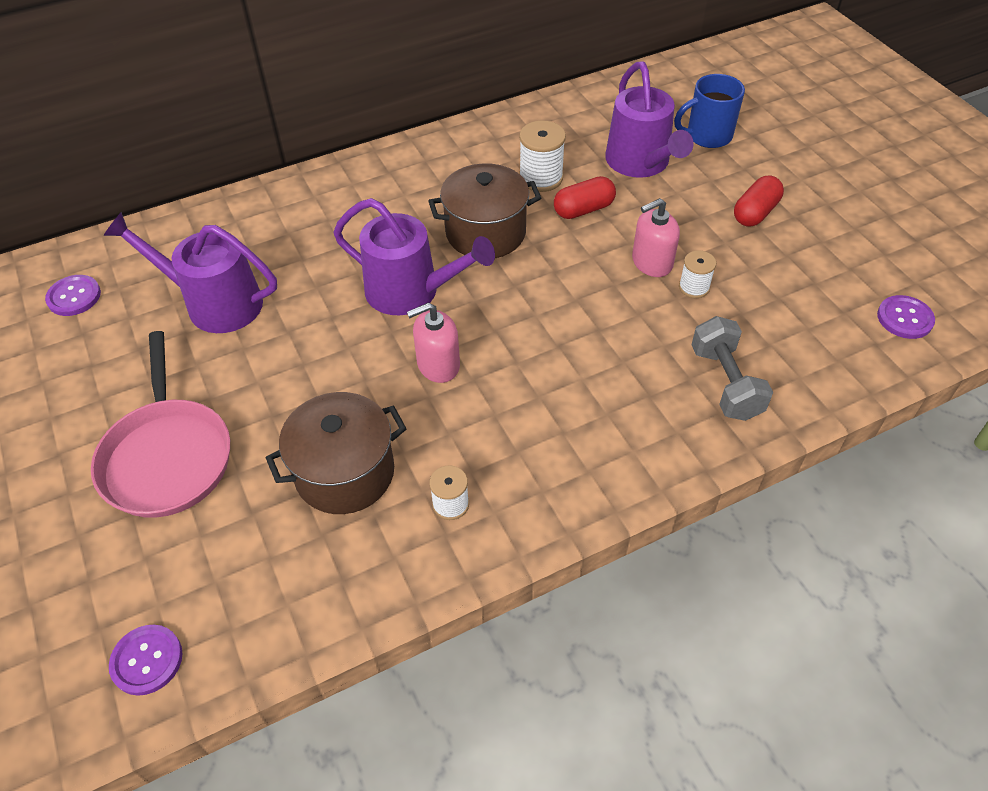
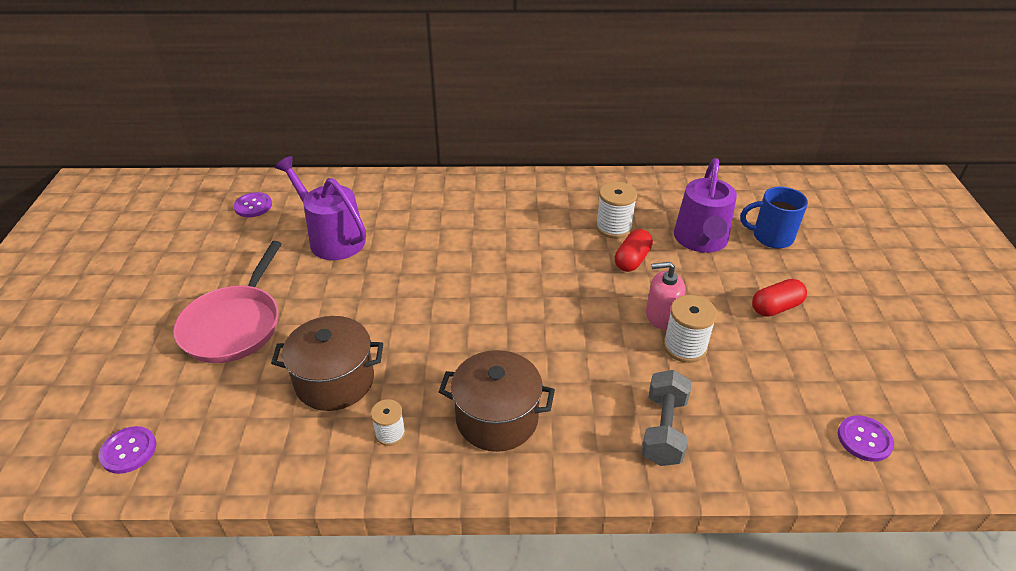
camera: 25 degrees right, 10 degrees down
purple watering can [333,198,495,315] -> none
pink soap dispenser [407,303,460,383] -> none
brown pot [429,163,541,258] -> brown pot moved to [439,350,555,452]
red capsule [554,176,616,219] -> red capsule turned 60 degrees counterclockwise [615,229,653,272]
white spool [679,250,716,298] -> white spool [663,295,717,363], size x1.61

